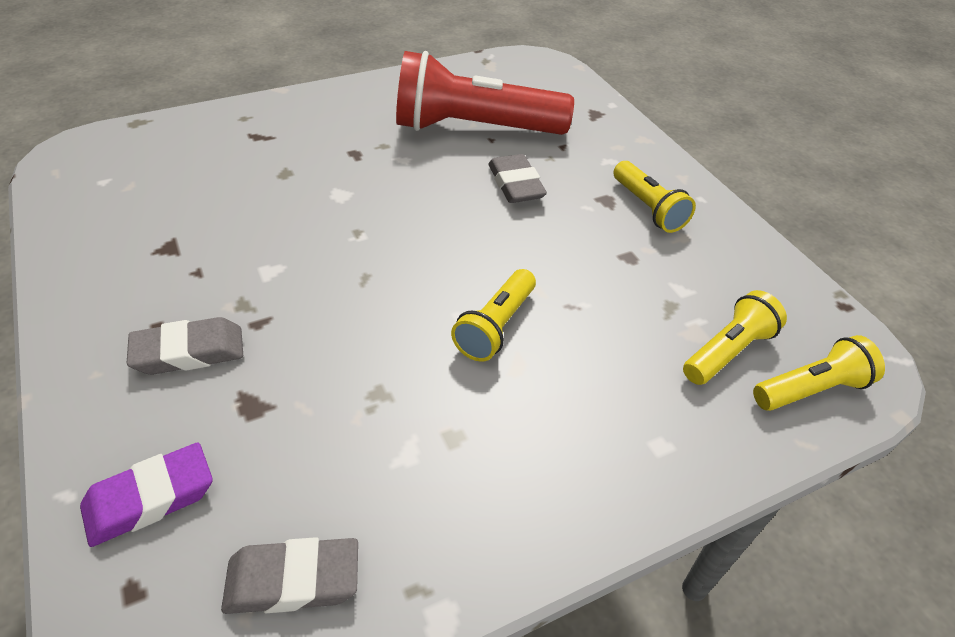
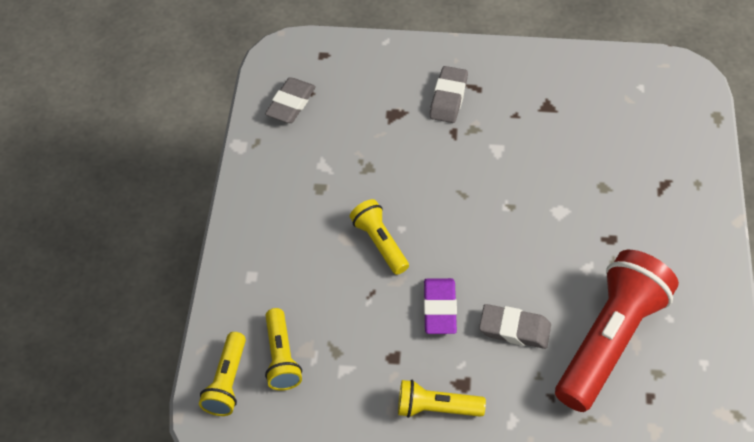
camera: 125 degrees right, 10 degrees up
purple eraser [80,443,213,547] -> purple eraser moved to [424,278,457,334]

